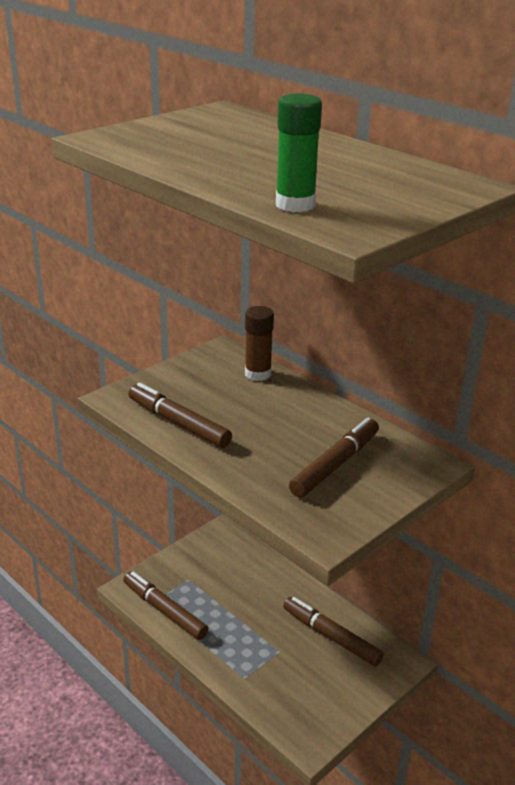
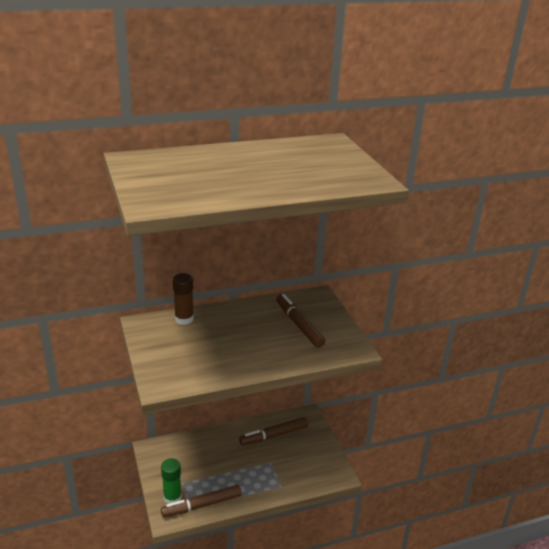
camera: 65 degrees left, 0 degrees up
brown marker [128,383,232,448] -> none
green glue stick [276,93,322,212] -> green glue stick moved to [161,458,182,504]

